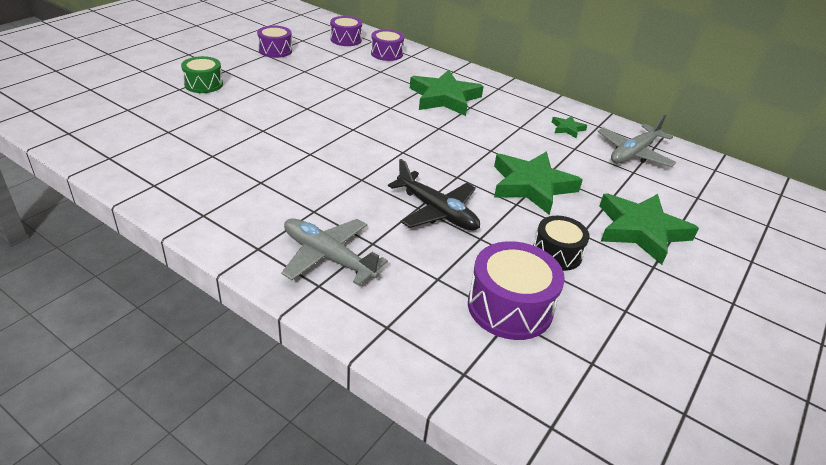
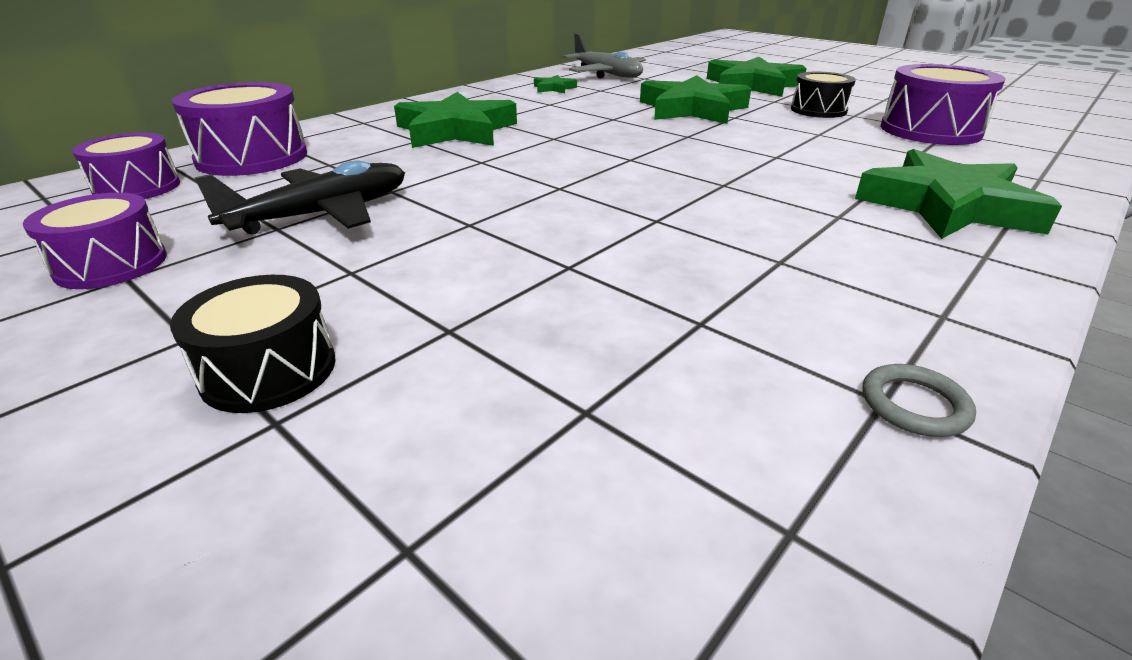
camera: 80 degrees left, 5 degrees down
green drum [181,56,223,93] -> black drum [170,275,335,413]
grey plane [281,219,388,286] -> green star [855,149,1062,239]
purple drum [371,29,404,61] -> purple drum [172,82,307,176], size x1.55
black plane [388,159,480,231] -> black plane moved to [194,160,405,234]
none -> grey ring [863,364,976,437]

